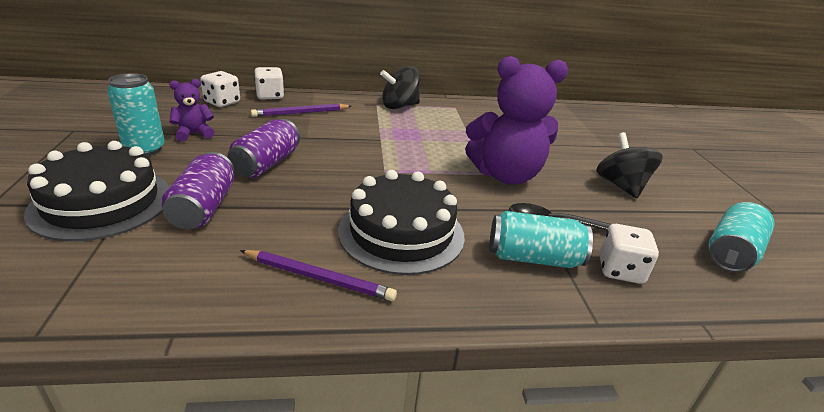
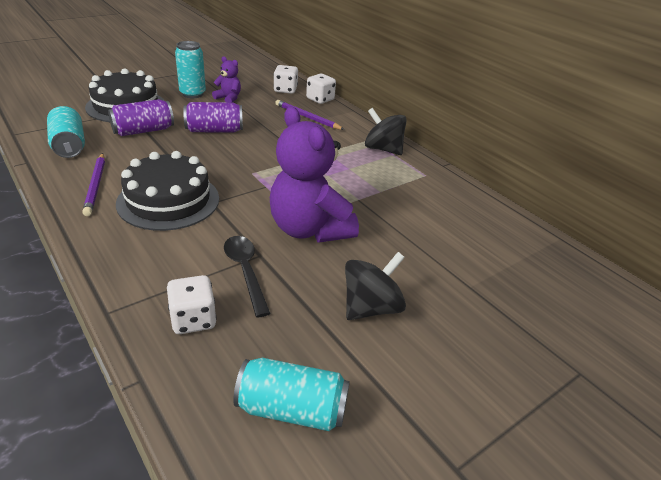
camera: 60 degrees right, 5 degrees up
turquoise can [490,211,593,268] -> turquoise can moved to [47,106,85,158]

